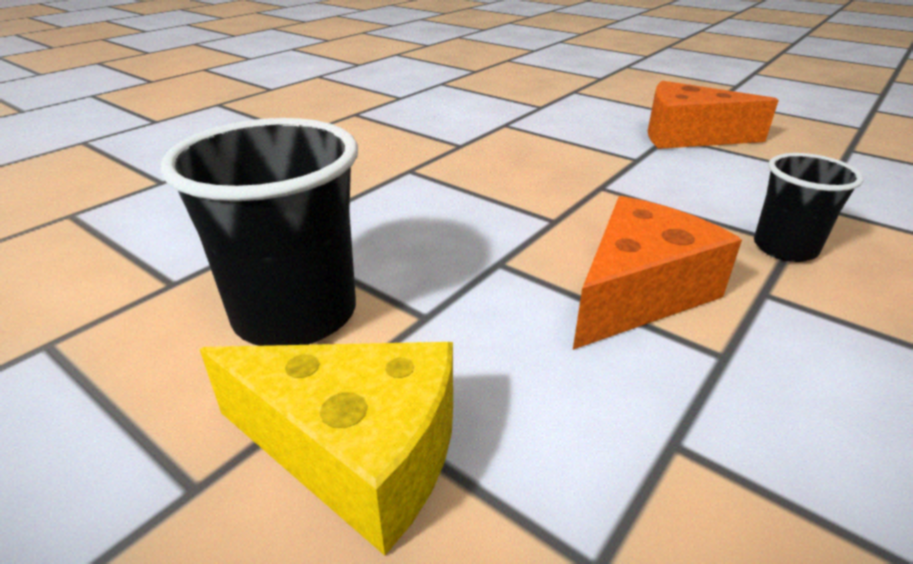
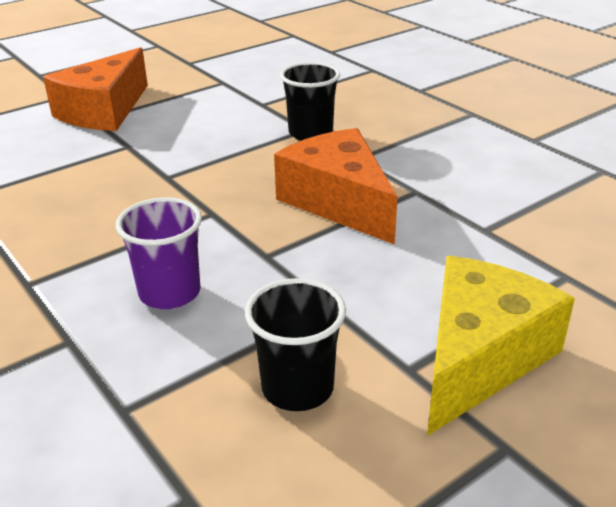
camera: 75 degrees left, 0 degrees up
black cup [160,118,358,346] -> black cup [245,278,346,411], size x0.58
none -> purple cup [116,197,202,309]

